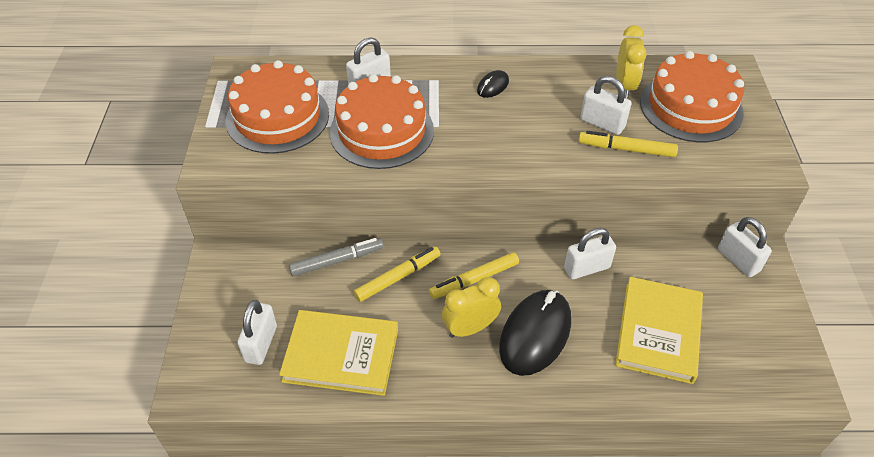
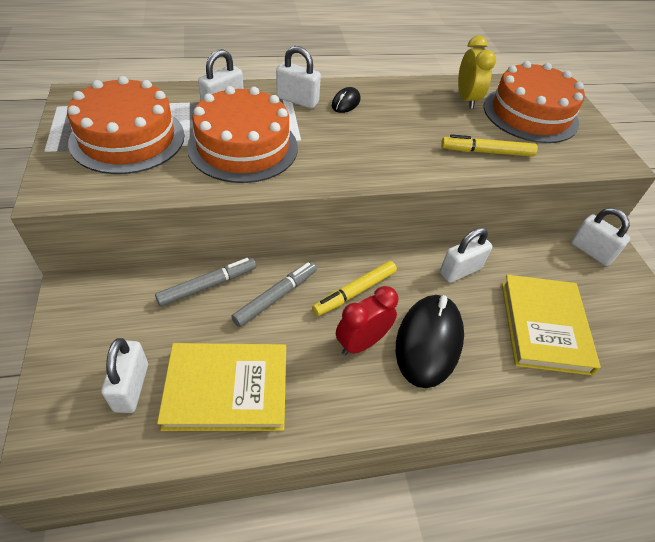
camera: 15 degrees left, 0 degrees up
yellow marker [354,246,440,302] -> grey marker [232,262,317,327]
yellow clock [442,277,501,338] -> red clock [336,286,398,355]
white padlock [580,76,632,135] -> white padlock moved to [276,46,321,109]

